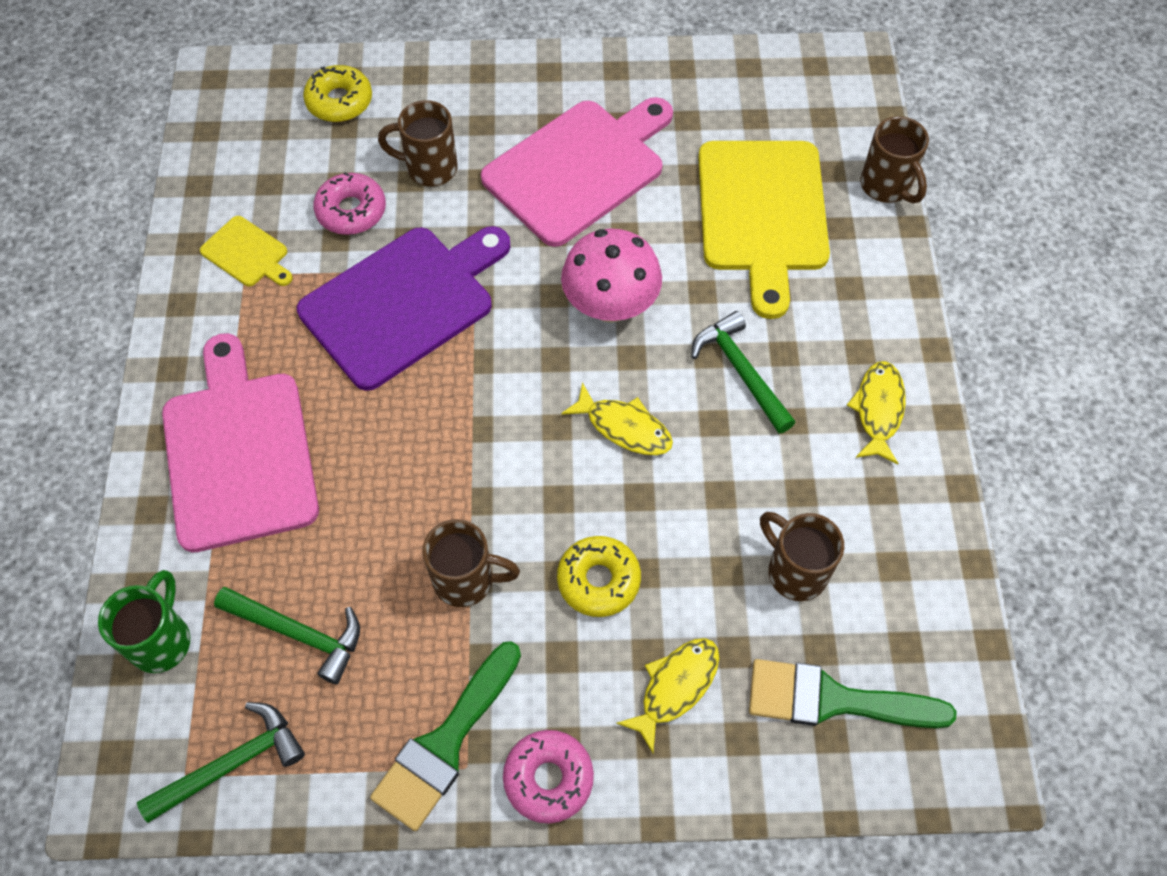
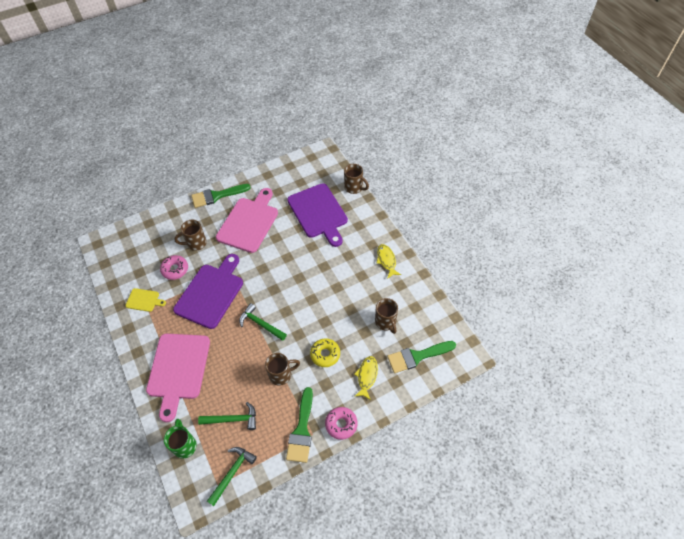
camera: 25 degrees left, 5 degrees down
pink cutting board [162,333,319,552] -> pink cutting board turned 135 degrees counterclockwise [146,334,210,422]
yellow donut [303,65,372,122] -> none
pink mushroom [561,228,662,323] -> none
yellow fish [561,382,673,455] -> none
green hammer [691,311,796,434] -> green hammer moved to [239,303,287,341]
yellow cutting board [698,141,830,319] -> purple cutting board [287,183,348,247]
brown mug [760,512,844,601] -> brown mug turned 135 degrees counterclockwise [375,298,398,334]
none -> green brush [191,184,251,208]

